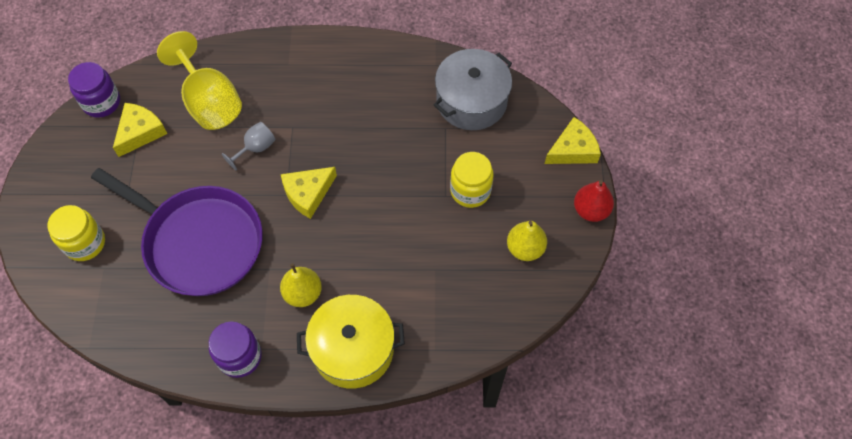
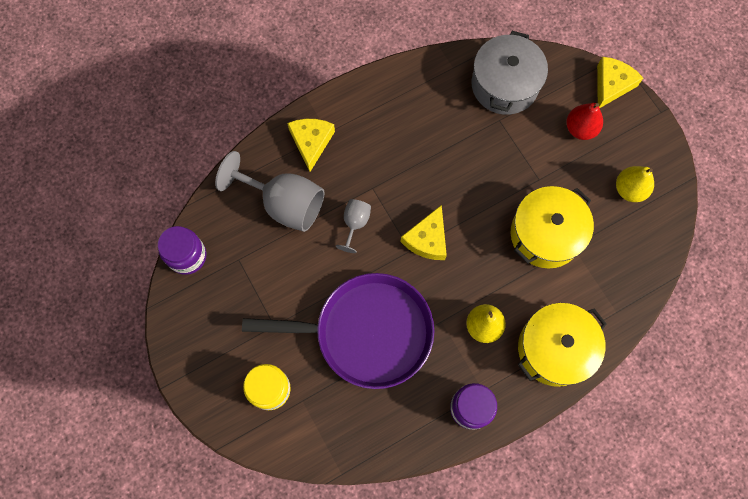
camera: 30 degrees left, 10 degrees up
yellow cheese [113,103,167,157] -> yellow cheese moved to [287,119,335,172]
yellow goblet [157,31,242,130] -> grey goblet [215,151,324,232]
yellow jar [450,152,494,208] -> none
red pear [574,180,614,222] -> red pear moved to [566,103,603,140]
none -> yellow pot [511,186,594,269]

